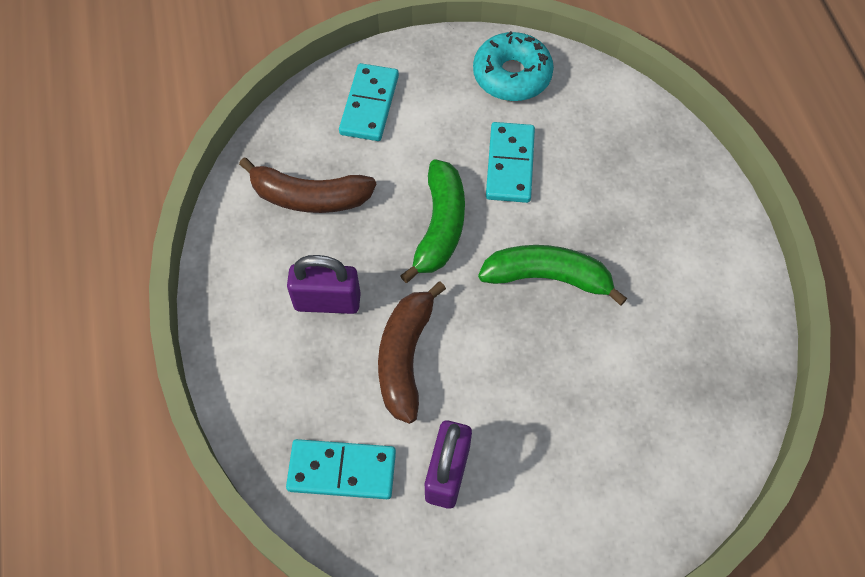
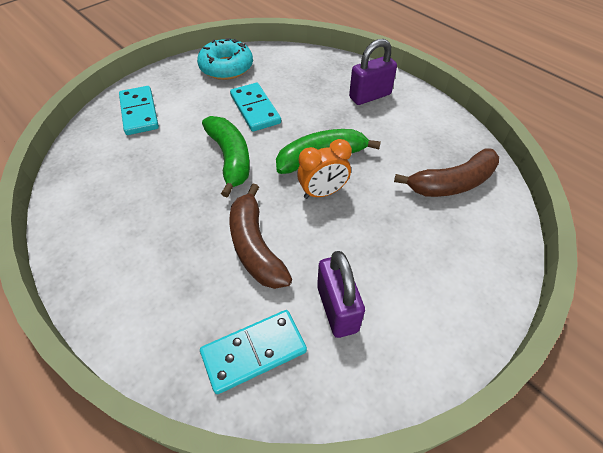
camera: 30 degrees left, 10 degrees down
brown banana [239,157,376,213] -> brown banana moved to [394,148,499,197]
purple padlock [287,255,361,314] -> purple padlock moved to [349,39,397,105]
none -> orange clock [297,139,352,199]

